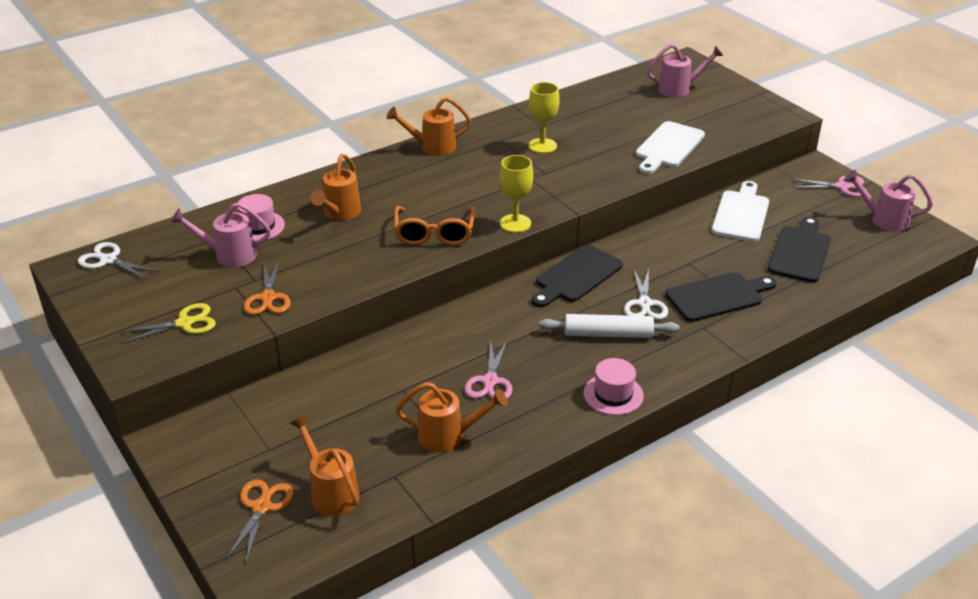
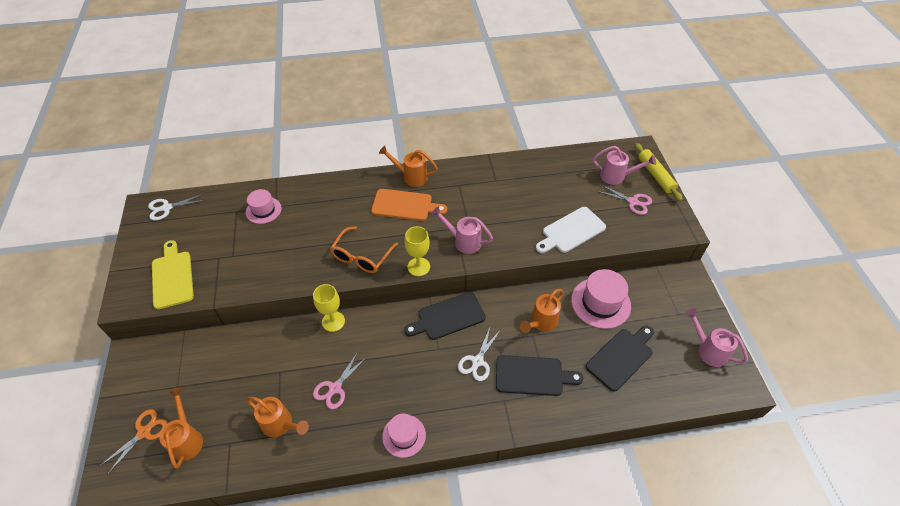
camera: 25 degrees right, 15 degrees up
white scissors [78,242,159,280] -> white scissors turned 75 degrees counterclockwise [148,194,206,220]
yellow scissors [119,303,216,344] -> yellow cutting board [152,240,194,309]
pink watering can [170,202,271,267] -> pink watering can moved to [431,206,493,254]
orange scissors [244,259,291,315] -> none
orange watering can [310,154,361,221] -> orange watering can moved to [520,289,564,333]
yellow goblet [529,82,560,153] -> yellow goblet moved to [313,284,345,332]
white rolling pin [539,314,680,338] -> none
white cutting board [712,181,769,242] -> pink hat [571,269,631,329]
pink scissors [791,175,867,197] -> pink scissors moved to [597,184,652,215]
none -> orange cutting board [371,189,447,221]
none -> yellow rolling pin [635,143,683,201]

